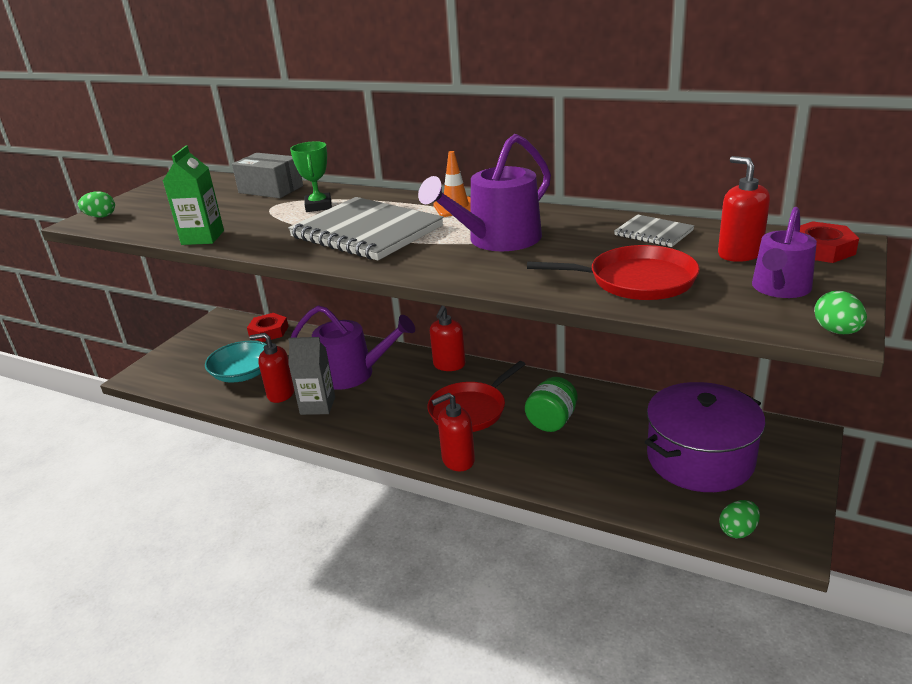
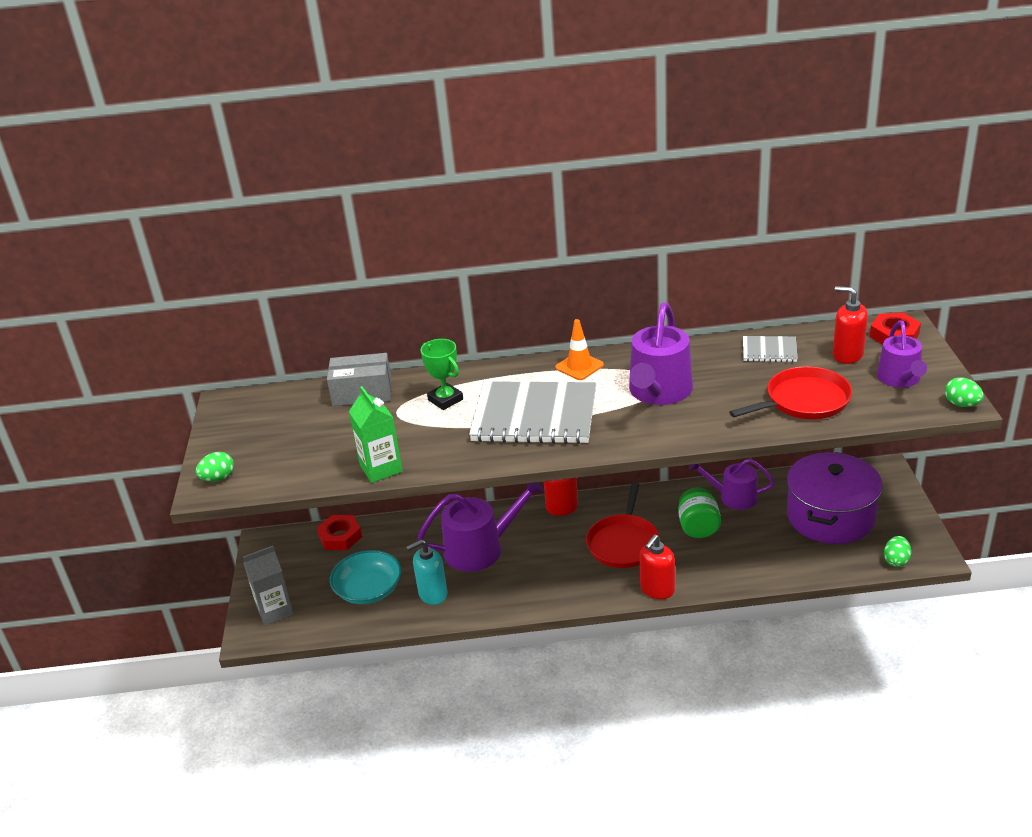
camera: 30 degrees left, 5 degrees up
red soap dispenser [249,333,294,403] -> turquoise soap dispenser [406,539,448,605]
grey carton [288,337,335,415] -> grey carton moved to [243,546,294,626]
none -> purple watering can [689,459,775,510]

